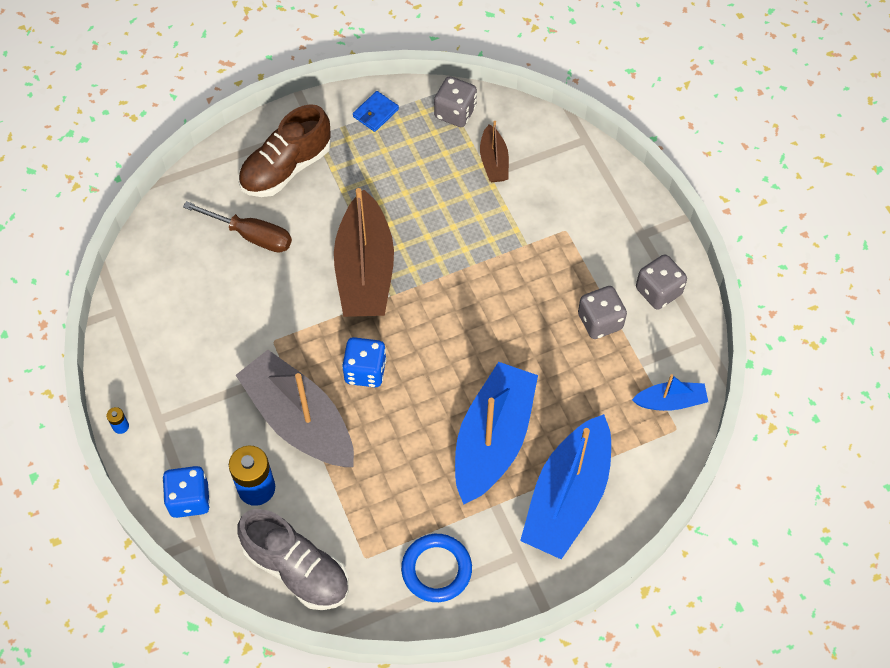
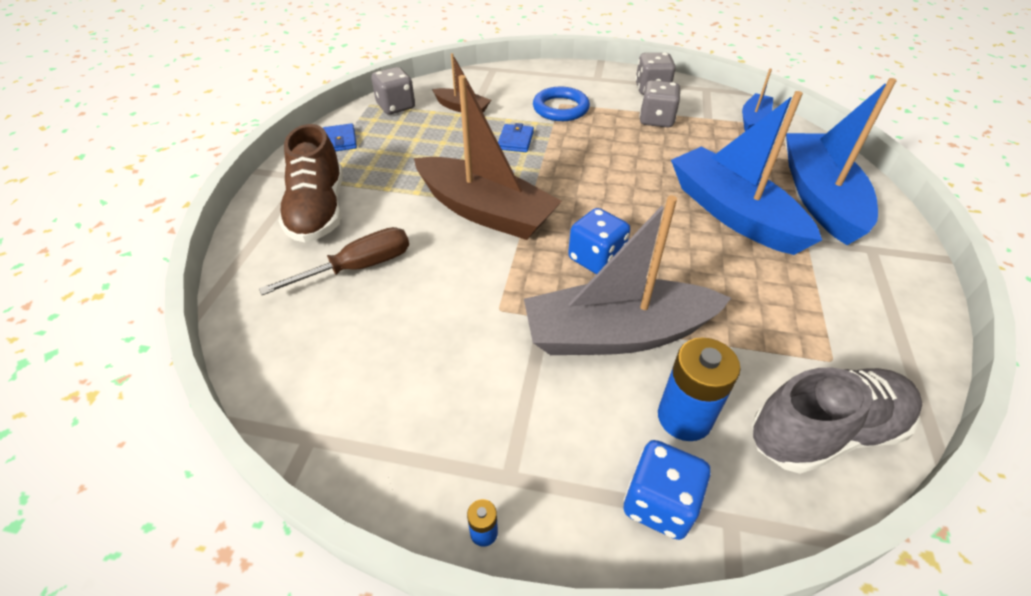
camera: 55 degrees left, 15 degrees down
blue ring [401,534,472,602] -> blue ring moved to [533,87,590,121]
blue boat [520,414,611,559] -> blue boat turned 150 degrees counterclockwise [786,78,897,245]
none -> blue wallet [498,123,534,152]

